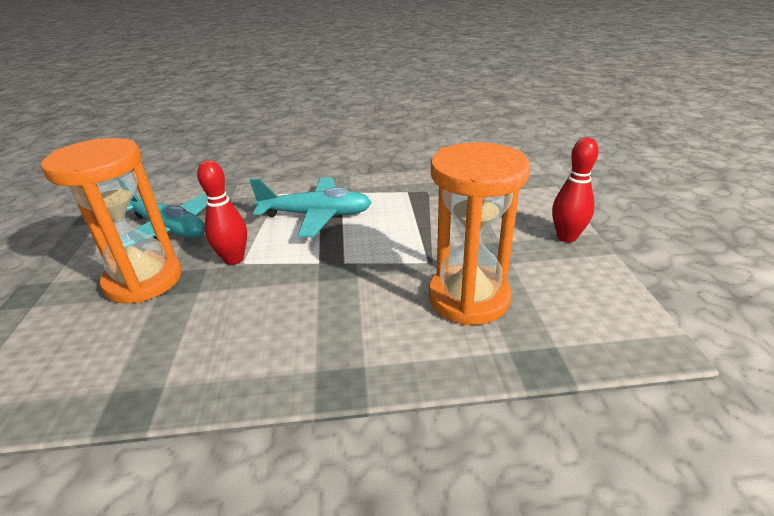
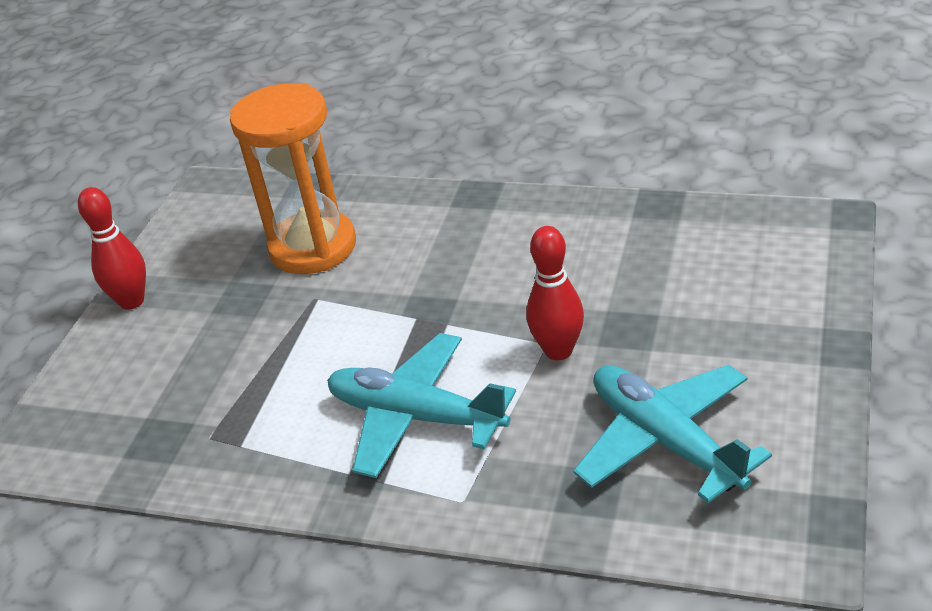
camera: 155 degrees left, 5 degrees up
orange hourglass [41,138,182,304] -> none

